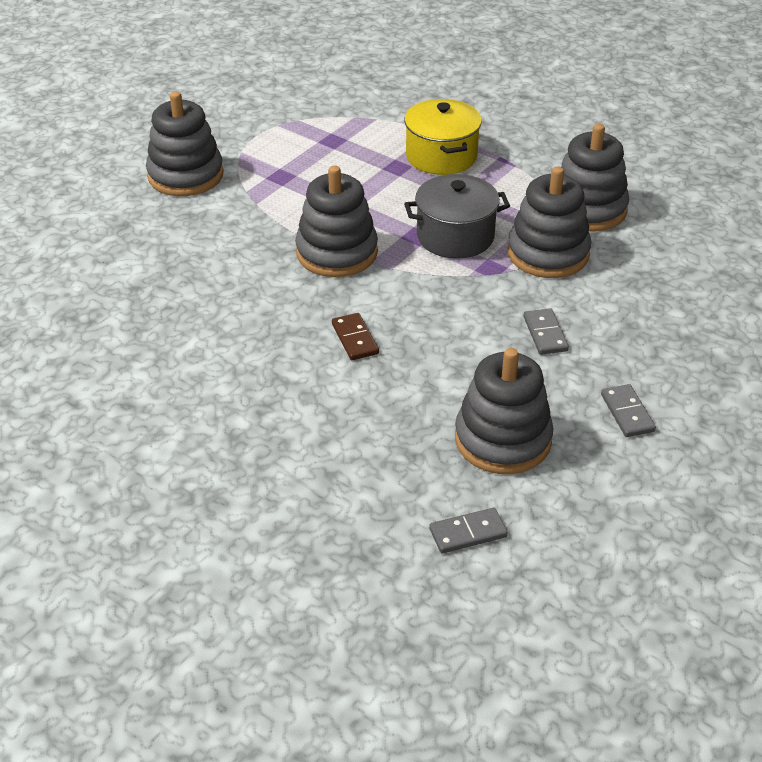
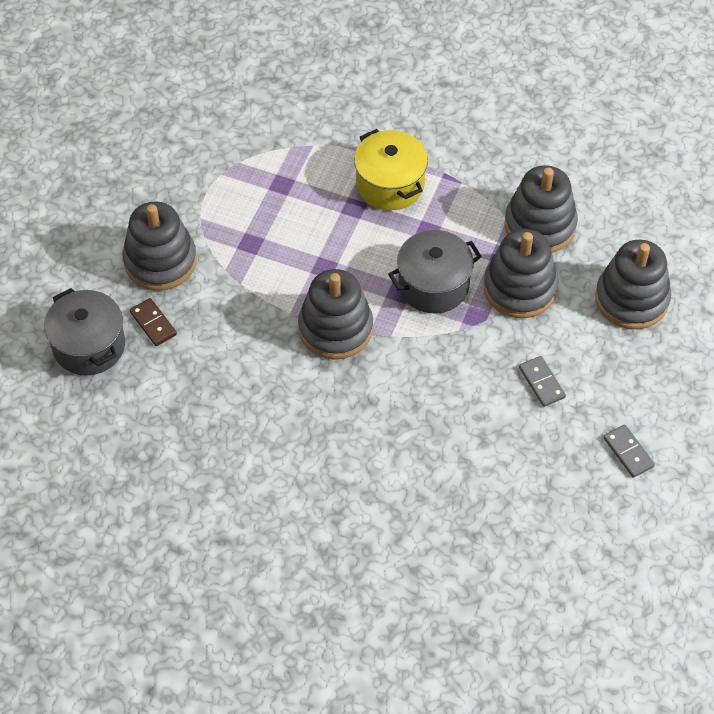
camera: 15 degrees left, 15 degrees up
brown domino [332,313,379,360] -> brown domino moved to [130,298,177,346]
grey domino [429,508,508,553] -> none
grey stacking toy [455,348,553,474] -> grey stacking toy moved to [595,240,671,329]
none -> grey pot [44,288,125,376]

